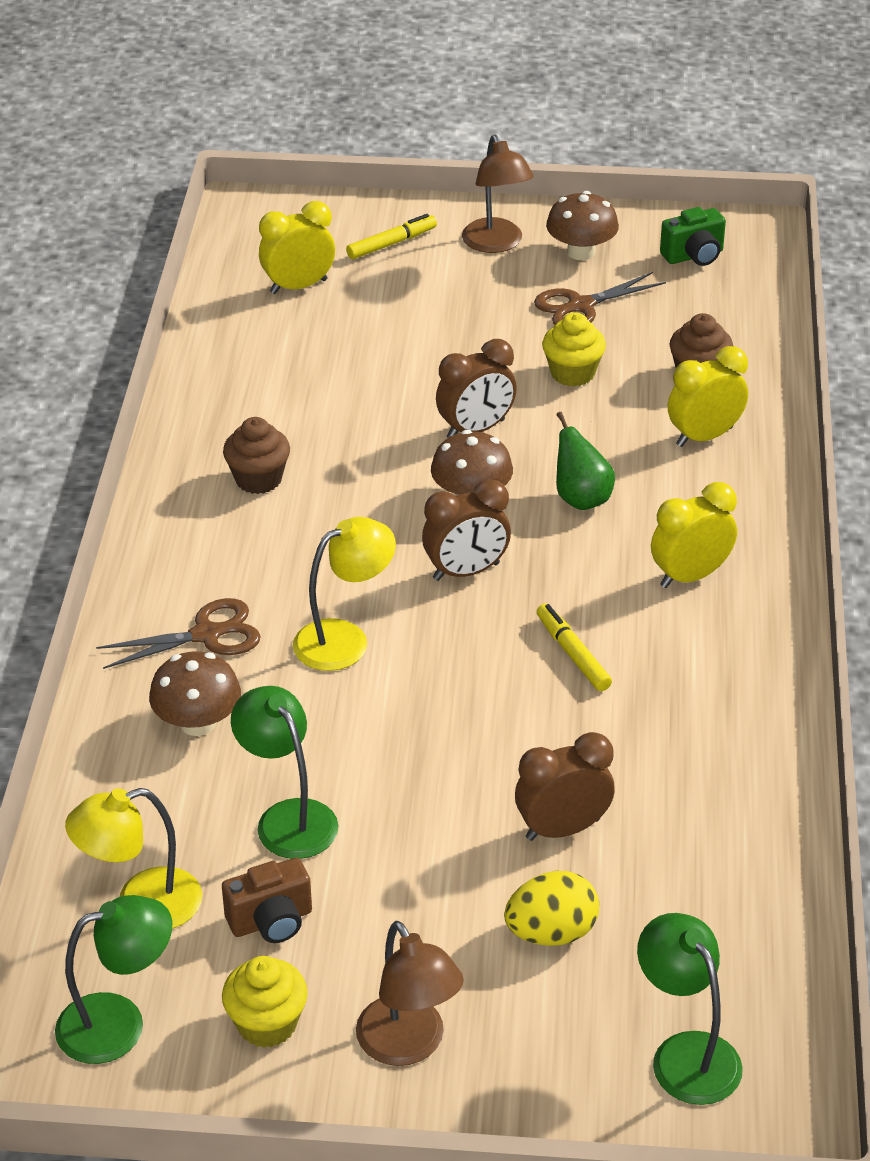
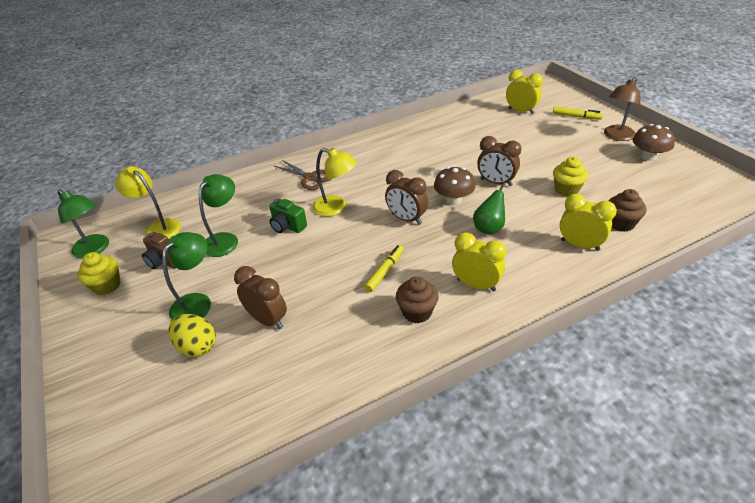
camera: 60 degrees right, 0 degrees up
brown mushroom [149,651,241,736] -> none
brown cupcake [223,417,290,494] -> brown cupcake moved to [396,276,438,323]
brown lamp [356,921,464,1066] -> none
brown scissors [534,272,666,325] -> none
green lamp [637,913,743,1105] -> green lamp moved to [162,232,211,320]
green camera [660,207,726,266] -> green camera moved to [269,198,307,233]

